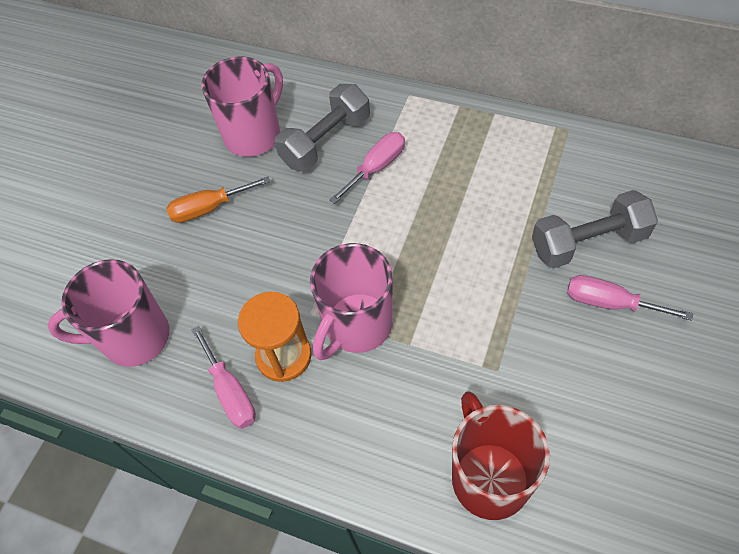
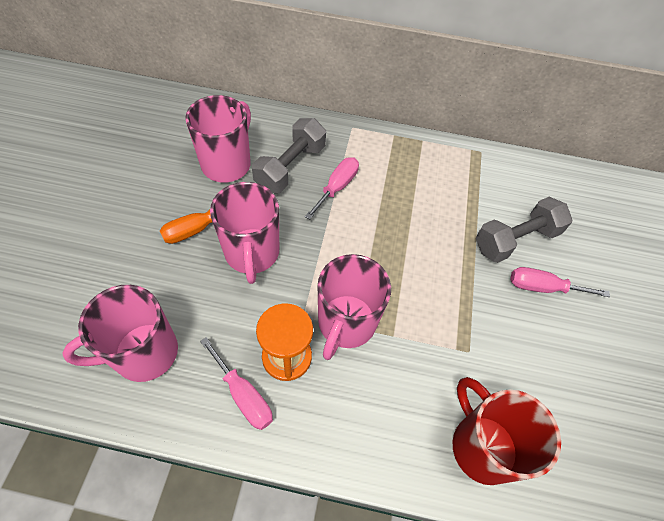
camera: 20 degrees left, 0 degrees up
none -> pink mug [210,182,279,284]

